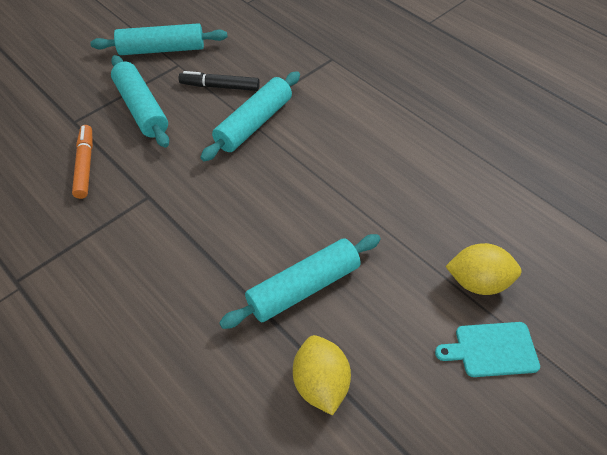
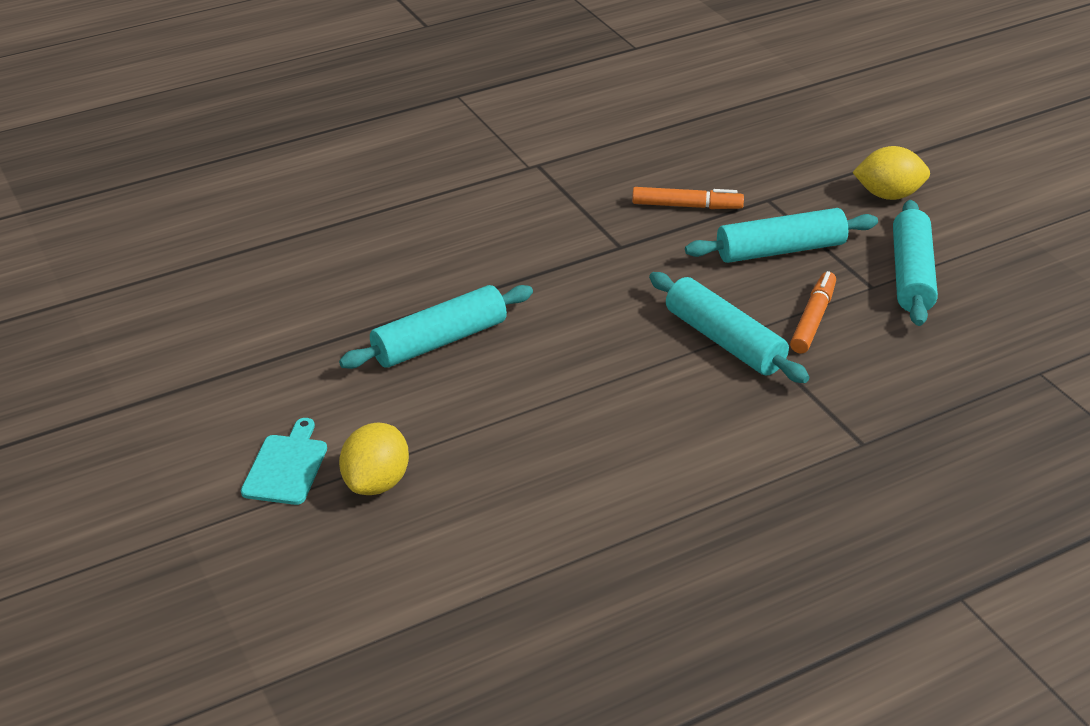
camera: 105 degrees right, 15 degrees down
black marker [179,71,260,91] -> orange marker [790,271,836,354]
turquoise rolling pin [219,234,381,329] -> turquoise rolling pin turned 75 degrees clockwise [339,285,533,369]
yellow lemon [293,335,351,416] -> yellow lemon moved to [852,146,930,200]

